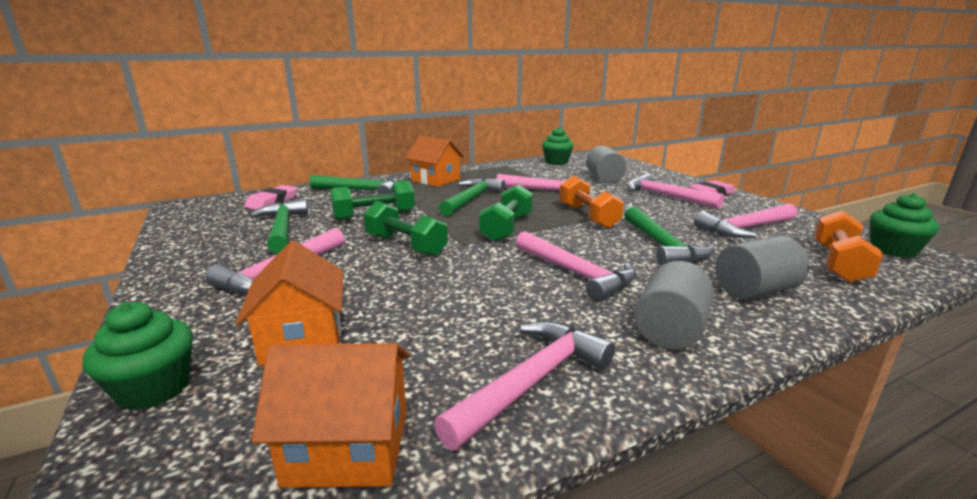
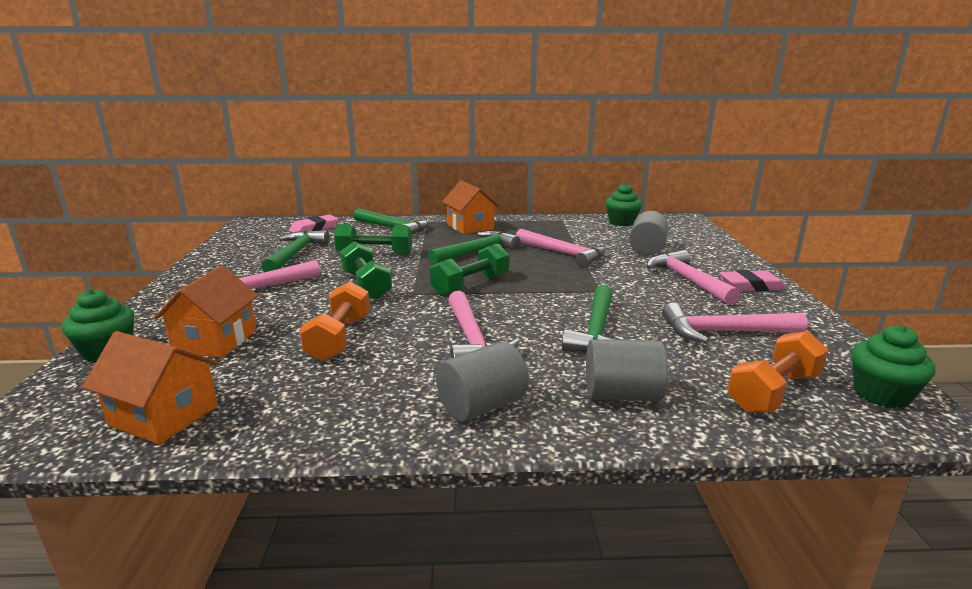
camera: 25 degrees right, 0 degrees up
pink hammer [434,321,615,450] -> none
orange dumbbell [559,176,624,229] -> orange dumbbell moved to [300,281,370,362]

